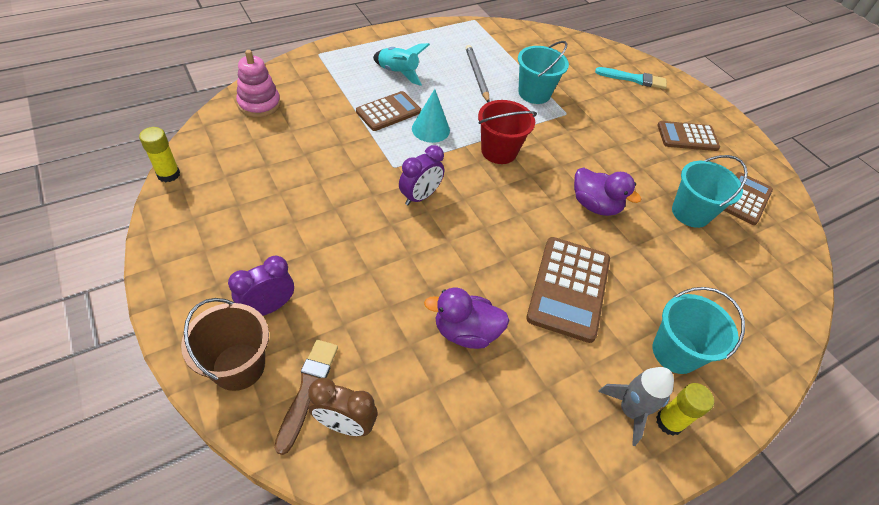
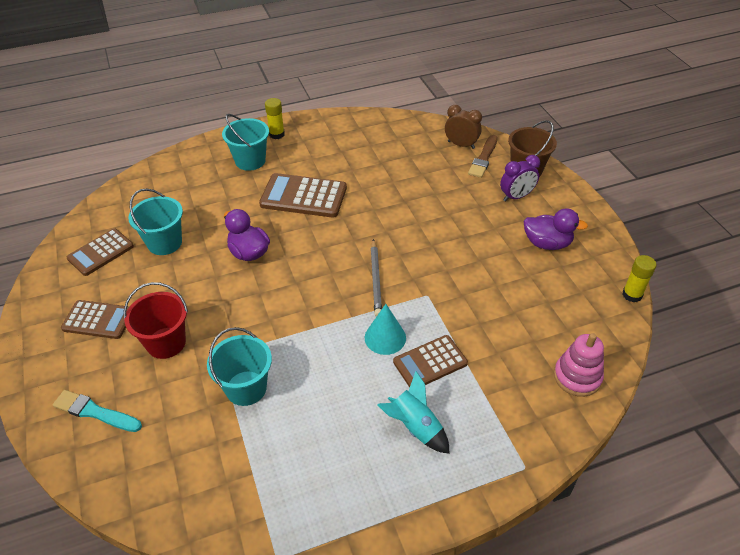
camera: 165 degrees left, 5 degrees down
purple clock [399,145,444,205] -> none
purple duck [424,288,510,349] -> purple duck moved to [523,208,588,250]
grey pencil [466,45,490,102] -> grey pencil moved to [371,239,382,317]
red bucket [478,100,537,164] -> red bucket moved to [124,282,188,359]
brown calculator [526,237,610,343] -> brown calculator turned 105 degrees counterclockwise [259,173,347,218]
grey rocket [598,367,674,446] -> none

